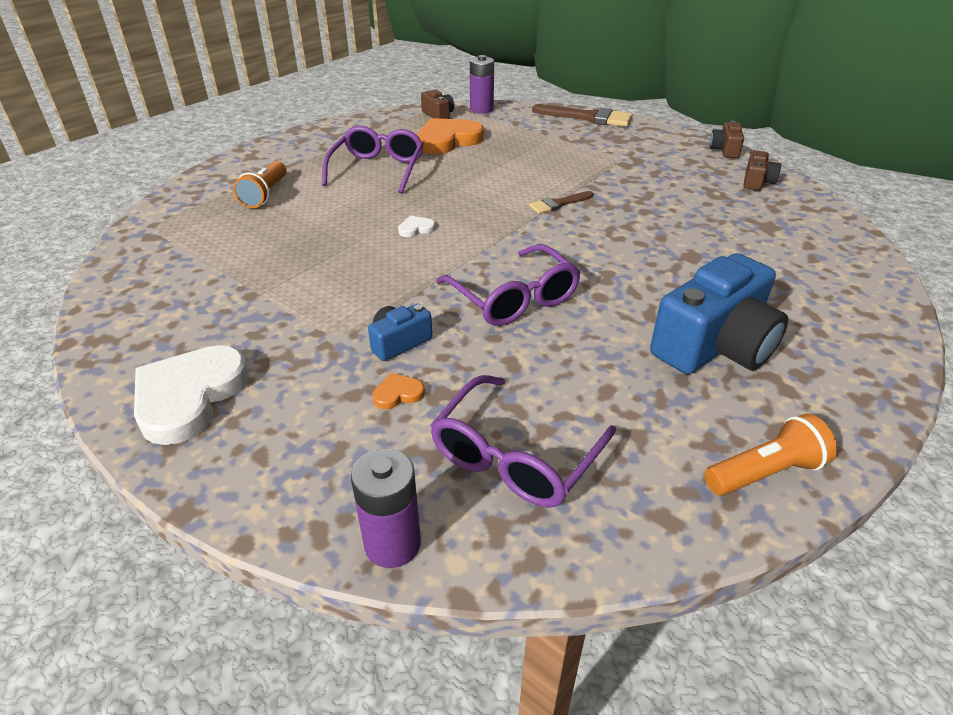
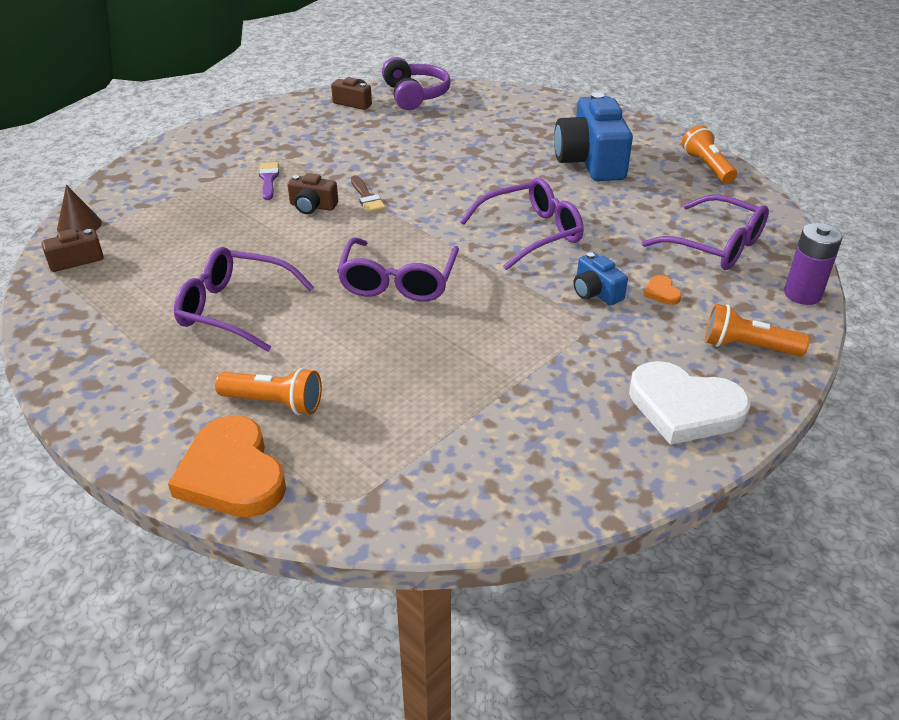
camera: 85 degrees left, 0 degrees up
white heart [398,216,435,237] -> purple glasses [337,238,459,302]
orange heart [417,118,484,154] -> orange heart moved to [168,415,286,517]
purple battery [470,55,494,113] -> brown cone [57,185,102,232]
brown brush [532,104,633,127] -> none
blue camera [650,253,788,374] -> blue camera turned 150 degrees counterclockwise [554,92,633,181]
brown camera [709,120,744,158] -> brown camera moved to [287,173,338,214]
none -> purple brush [259,162,279,200]
none -> purple headphones [382,57,451,110]
none -> orange flashlight [705,304,810,356]

